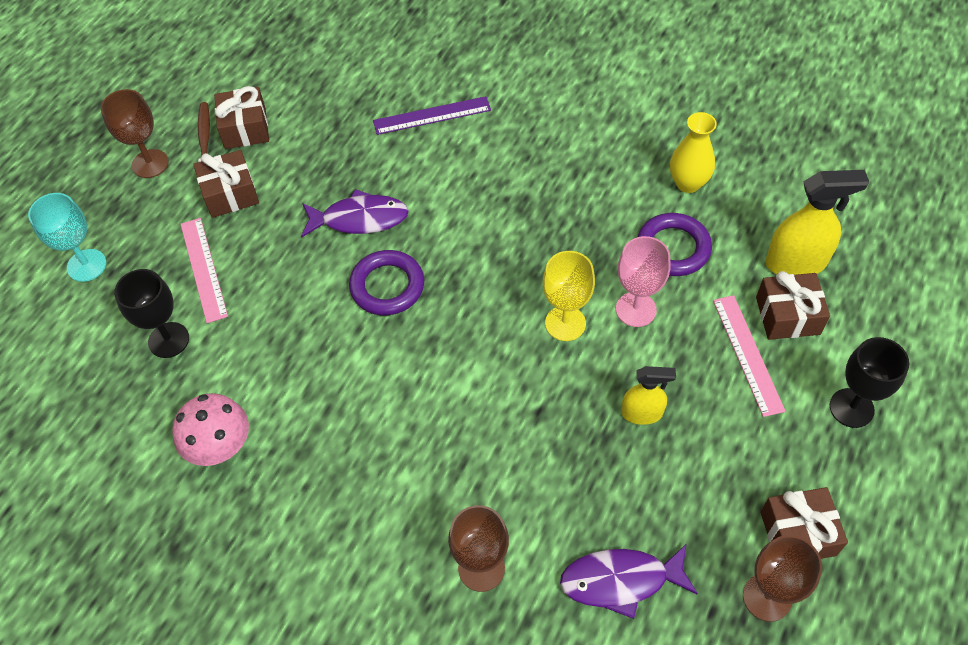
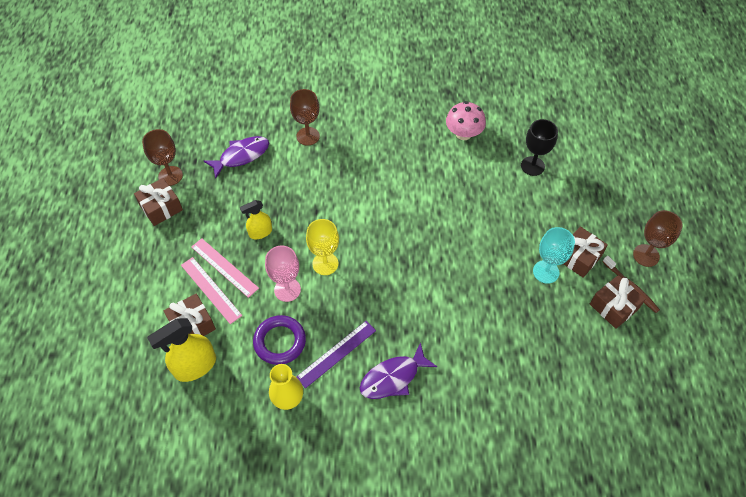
camera: 150 degrees right, 0 degrees up
turquoise goblet [28,193,106,282] -> turquoise goblet moved to [533,227,575,284]
pink ruler [181,218,228,323] -> pink ruler moved to [191,238,259,298]
purple fish [301,189,409,237] -> purple fish moved to [360,342,437,399]
purple ring [349,250,424,315] -> none
purple ruler [373,96,491,135] -> purple ruler moved to [296,321,376,388]
black goblet [830,337,909,428] -> none

